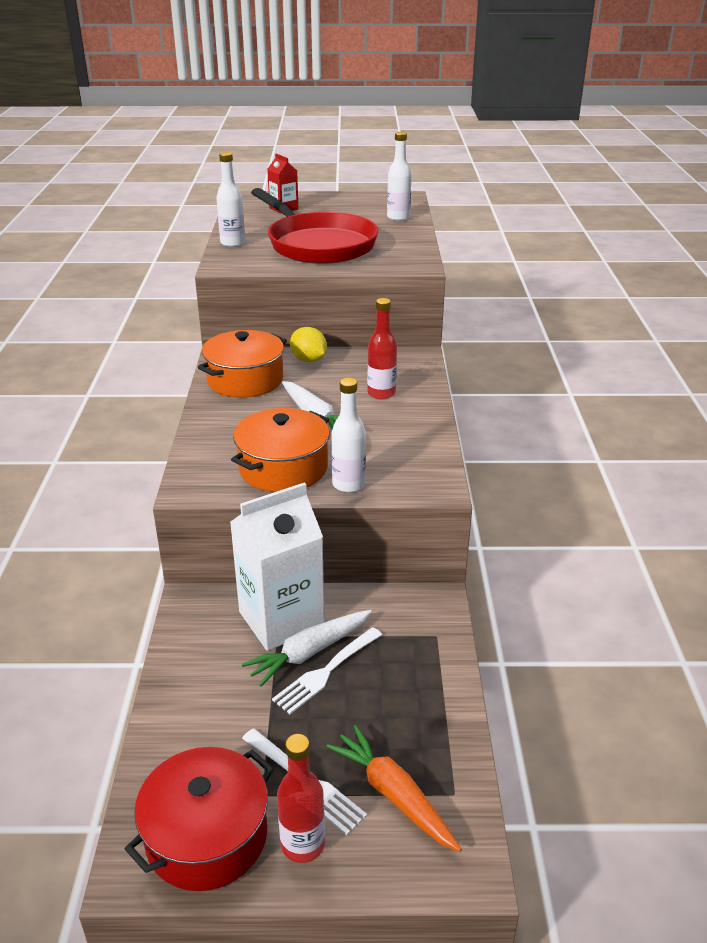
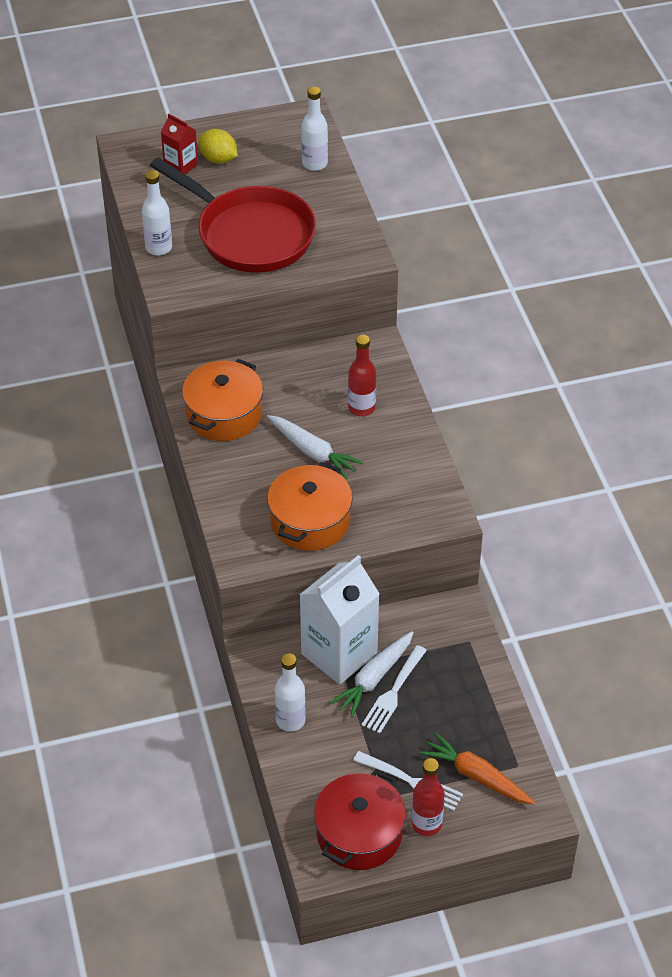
camera: 15 degrees left, 15 degrees up
yellow lemon [290,327,327,363] -> yellow lemon moved to [198,129,238,164]
white bottle [331,378,366,493] -> white bottle moved to [275,653,306,732]

